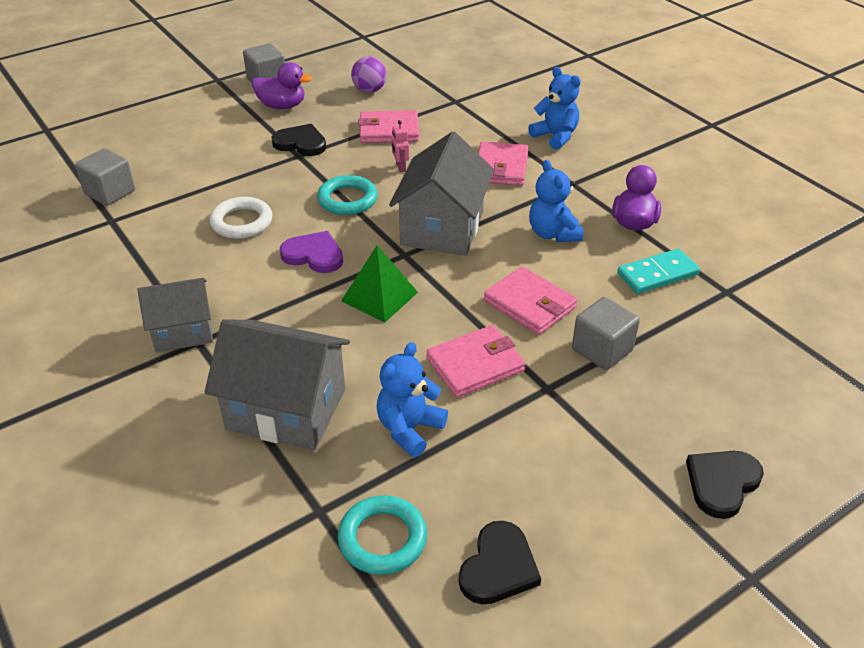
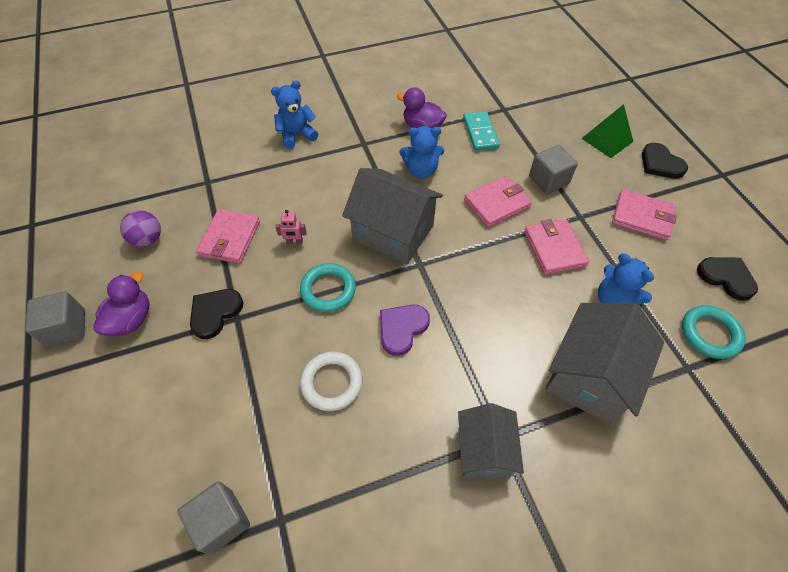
camera: 75 degrees left, 15 degrees up
green pyramid [341,245,418,323] -> green pyramid moved to [581,104,633,158]
pink wallet [478,141,529,186] -> pink wallet moved to [612,189,677,240]

